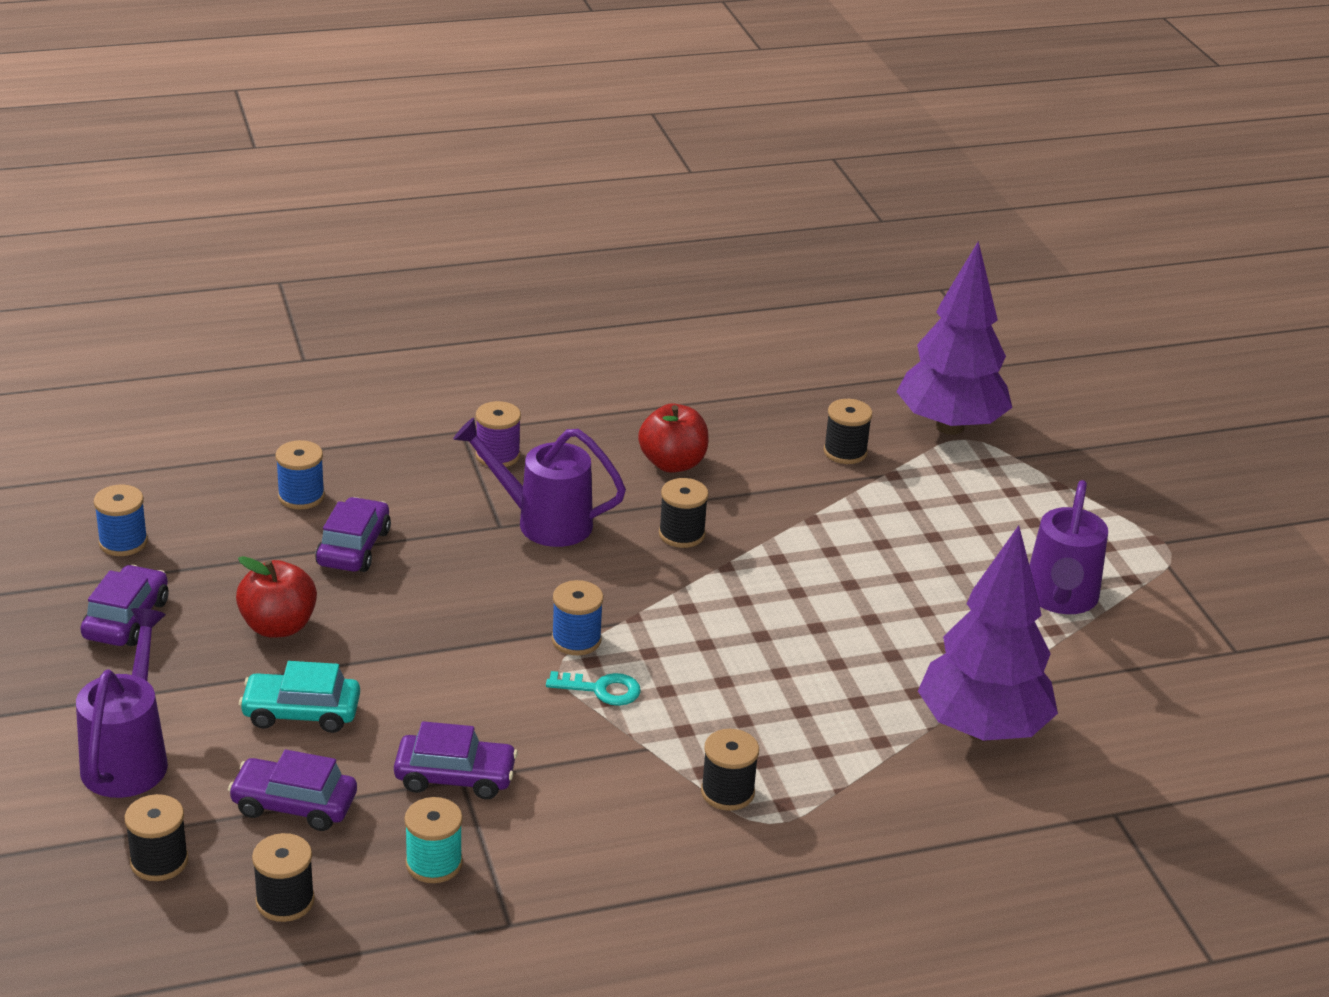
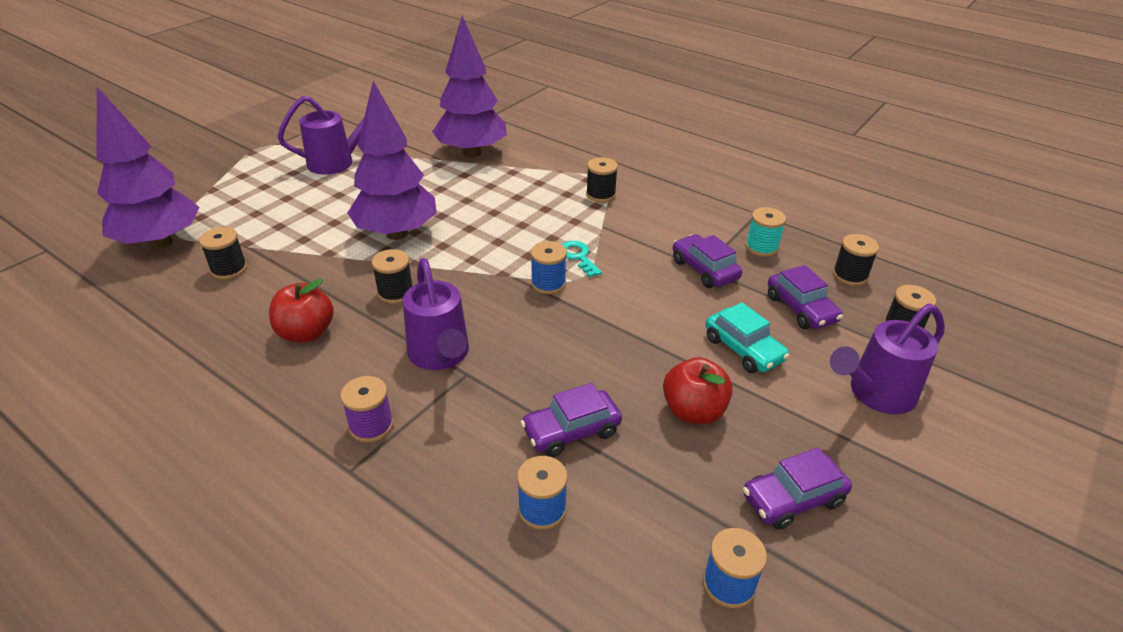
camera: 125 degrees left, 5 degrees up
none -> purple tree [347,81,437,240]

